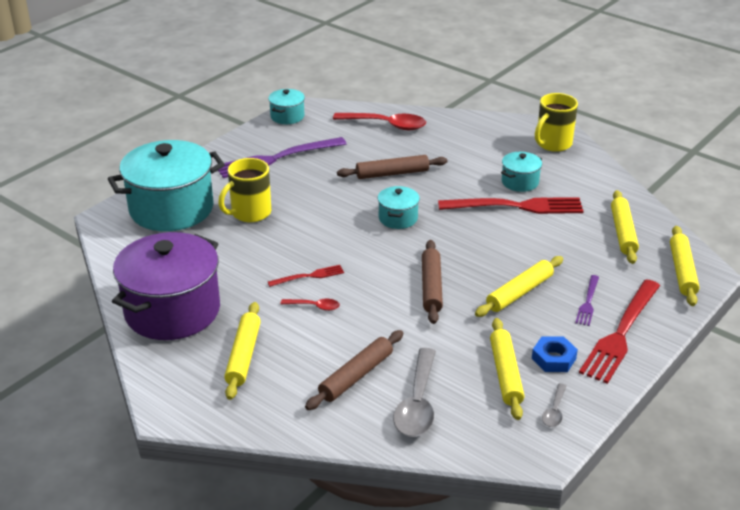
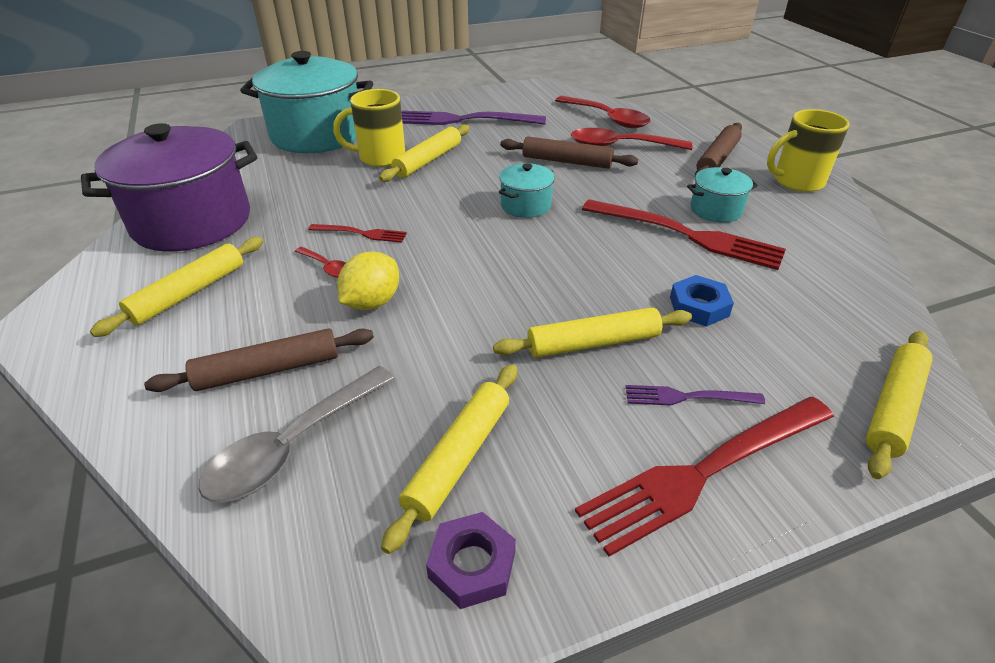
camera: 30 degrees right, 5 degrees up
turquoise pot [268,89,305,124] -> none
brown rolling pin [422,240,443,324] -> brown rolling pin moved to [695,123,742,176]
blue nut [532,336,578,372] -> blue nut moved to [670,275,734,327]
grey spoon [542,383,566,427] -> purple nut [426,512,516,609]
purple fork [575,275,599,326] -> purple fork turned 45 degrees clockwise [625,385,765,406]
yellow rolling pin [611,190,639,264] -> yellow rolling pin moved to [379,124,470,182]
none -> yellow lemon [337,251,399,310]
none -> red spoon [571,128,693,150]

